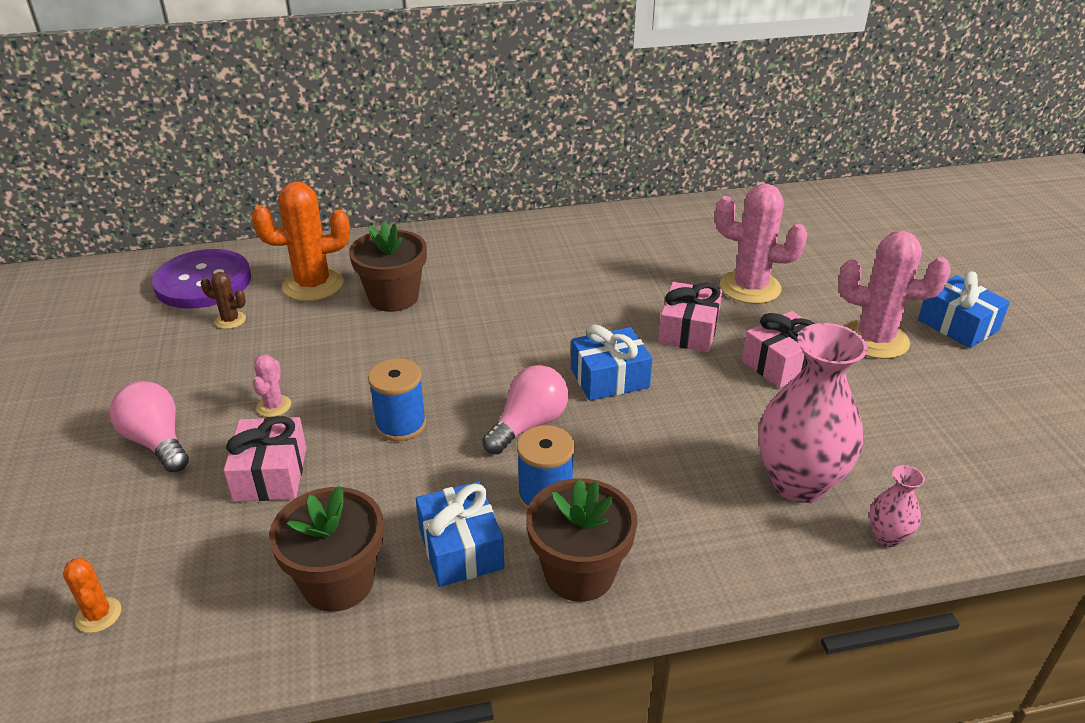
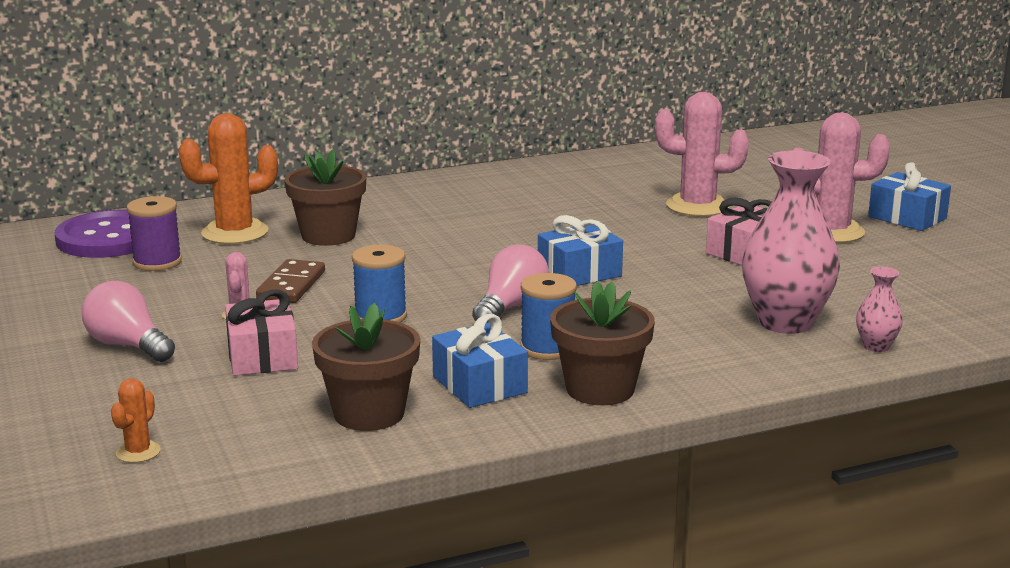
camera: 10 degrees left, 15 degrees down
orange cactus [63,558,121,633] -> orange cactus turned 60 degrees clockwise [111,378,161,463]
brown cactus [201,272,246,329] -> purple spool [127,196,182,271]
pink gift [658,282,722,352] -> none
none -> brown domino [256,259,325,303]

